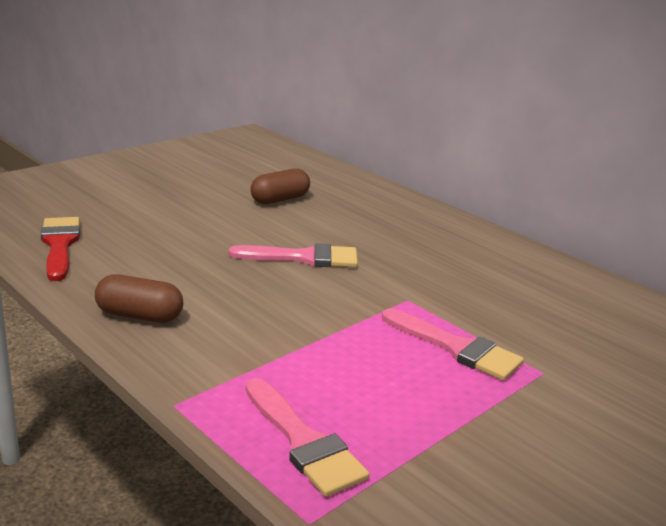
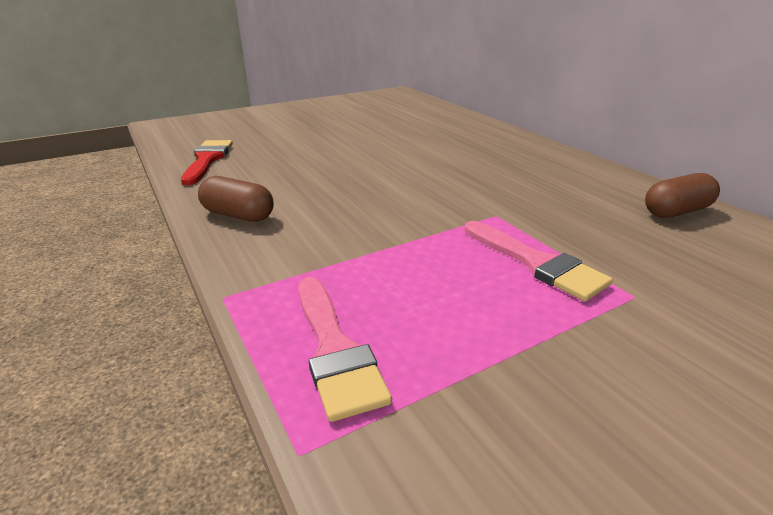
camera: 15 degrees right, 5 degrees up
pink brush [229,243,358,267] -> none
brown capsule [250,168,310,204] -> brown capsule moved to [645,173,720,218]

